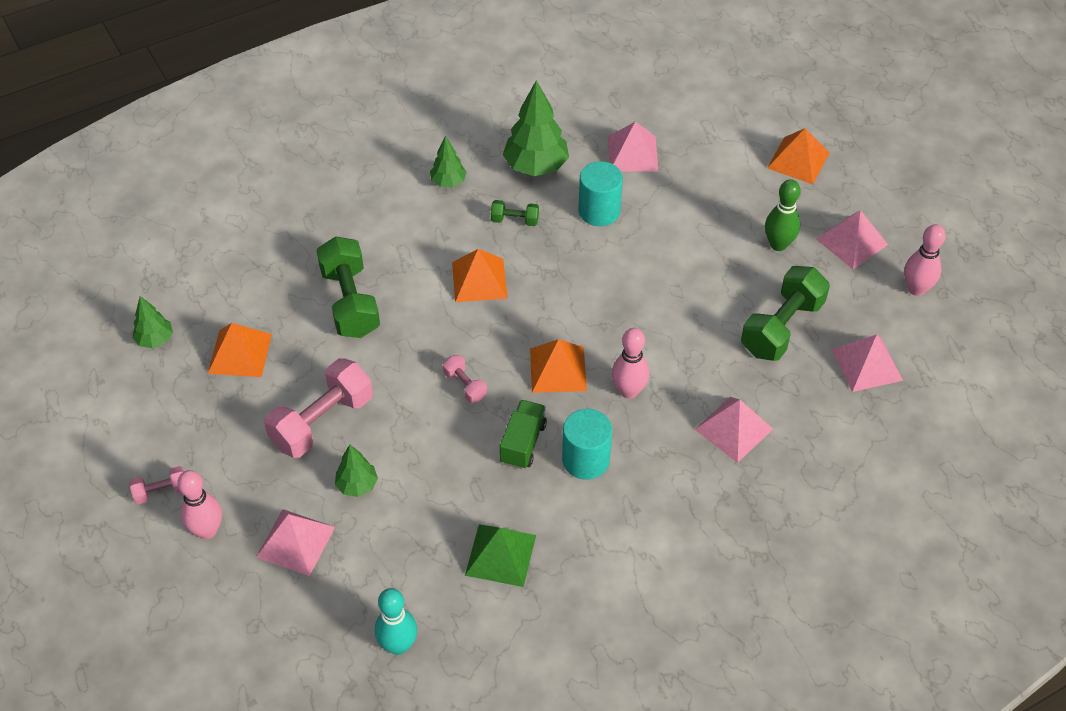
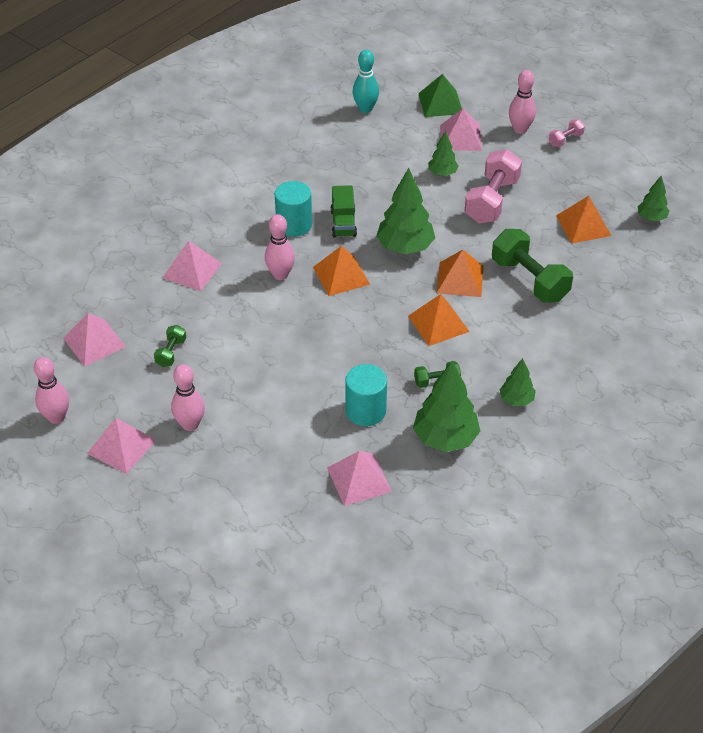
camera: 160 degrees right, 5 degrees down
pink dumbbell [443,355,487,403] -> green tree [376,168,435,254]
green pyramid [465,524,536,587] -> green pyramid moved to [418,74,462,117]
green dumbbell [741,266,830,361] -> green dumbbell [154,325,186,367], size x0.48
green bowling pin [765,179,801,251] -> pink bowling pin [171,364,205,431]
orange pyramid [767,128,829,184] -> orange pyramid moved to [436,250,484,297]

